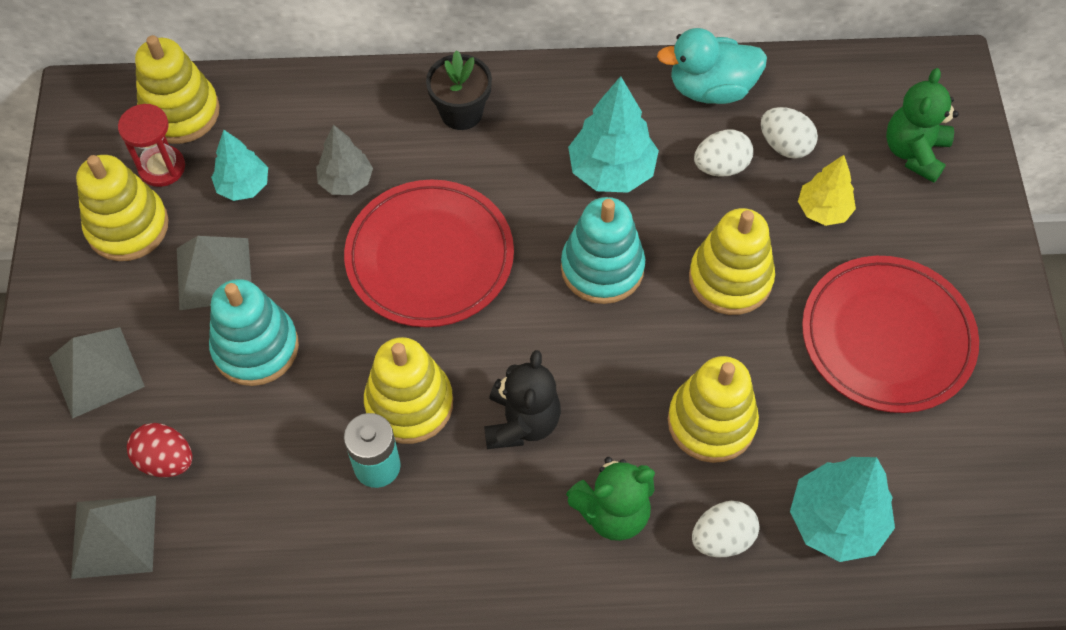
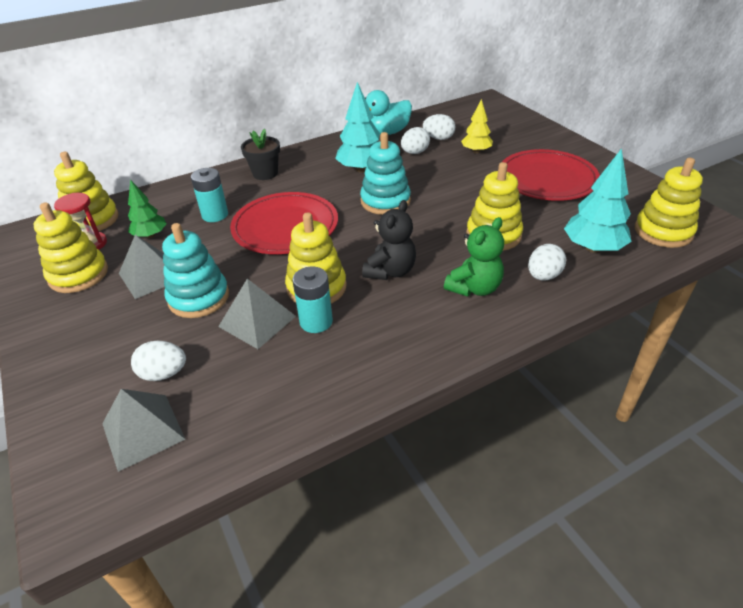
camera: 25 degrees left, 20 degrees down
grey pyramid [49,327,145,419] -> grey pyramid moved to [218,279,296,349]
red egg [127,423,193,477] -> white egg [131,341,186,381]
turquoise tree [211,130,268,201] -> green tree [128,180,166,238]
grey tree [316,125,373,195] -> turquoise battery [191,168,228,222]
black teddy bear [484,350,561,449] -> black teddy bear turned 45 degrees clockwise [362,200,416,280]
yellow stacking toy [689,208,775,315] -> yellow stacking toy moved to [635,158,703,248]
green teddy bear [886,68,959,183] -> none

